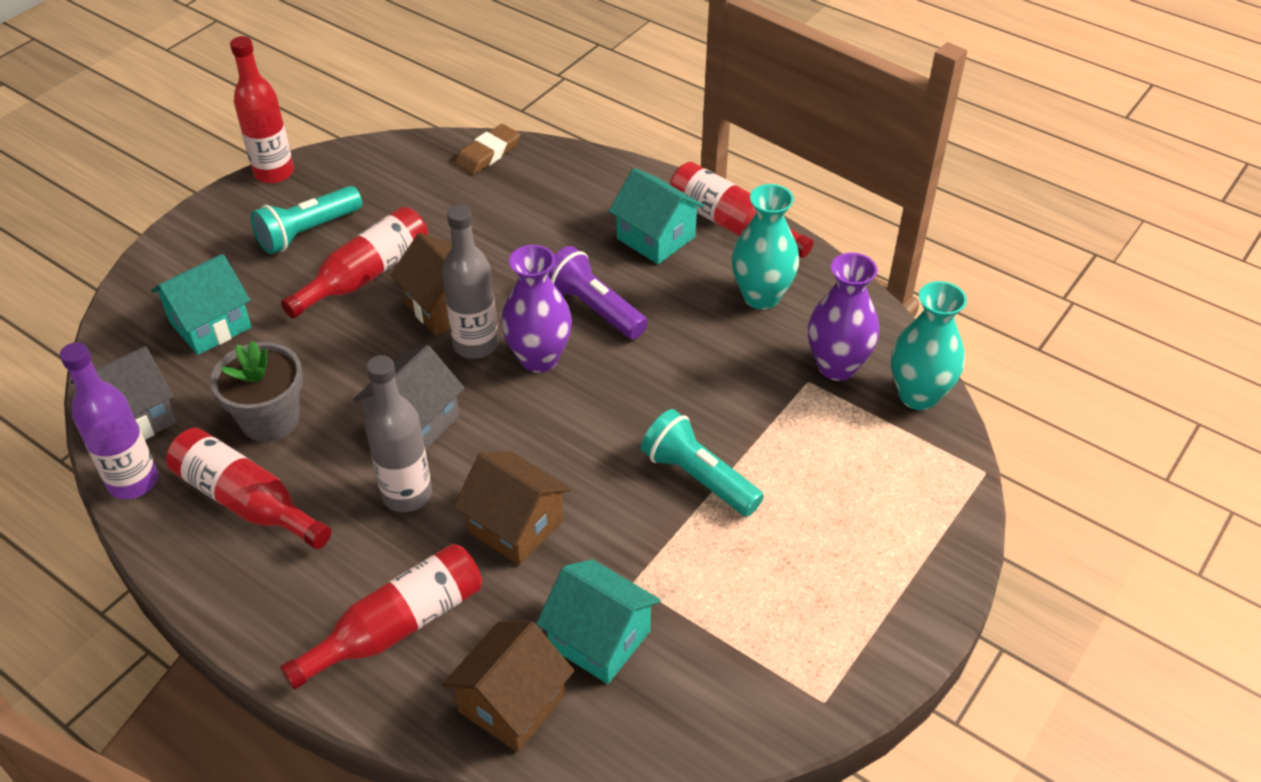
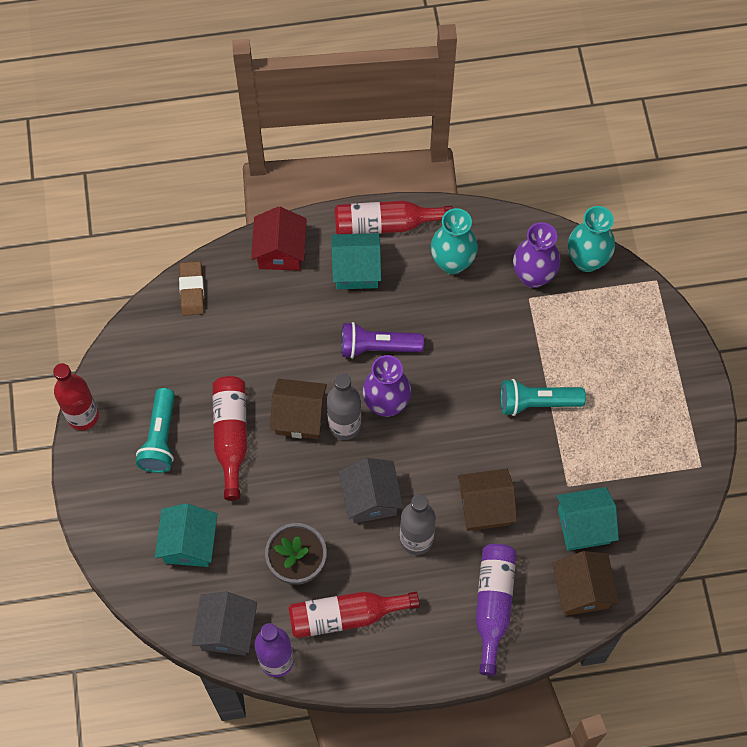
camera: 45 degrees left, 20 degrees up
red bottle [280,544,482,690] -> purple bottle [476,544,516,676]
none -> red house [251,206,307,270]

